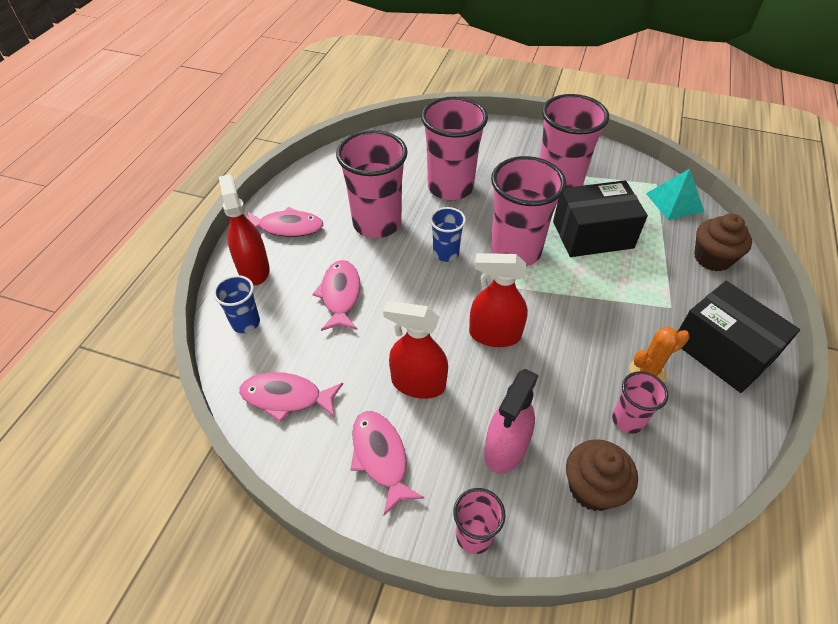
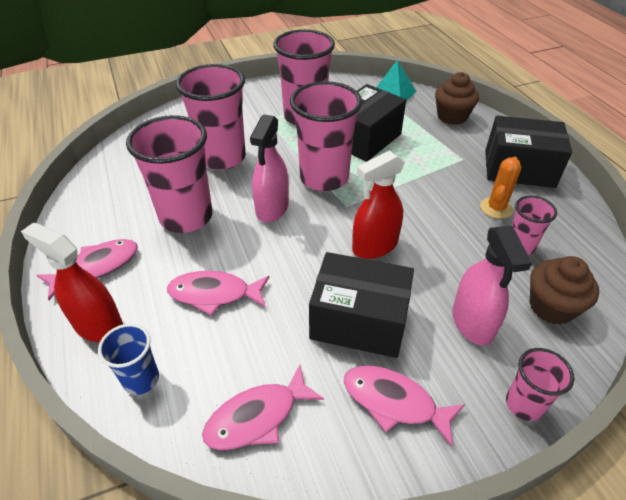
camera: 40 degrees left, 5 degrees down
pink fish [312,260,360,331] -> pink fish turned 45 degrees counterclockwise [167,271,269,316]
red spray bottle [383,301,448,399] -> black box [309,252,414,358]
blue cup [430,207,466,262] -> pink spray bottle [250,114,289,223]

